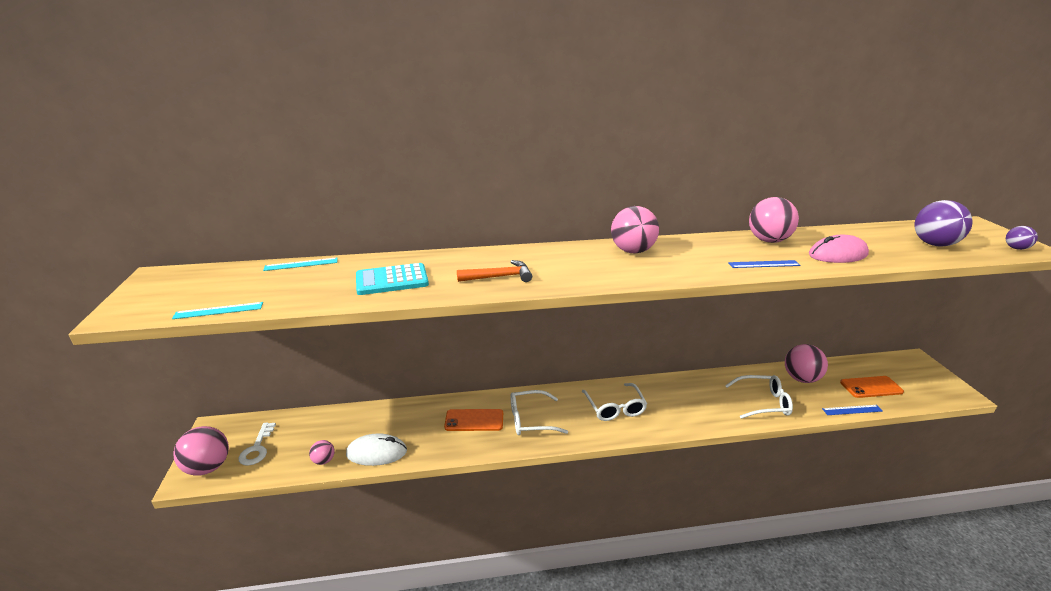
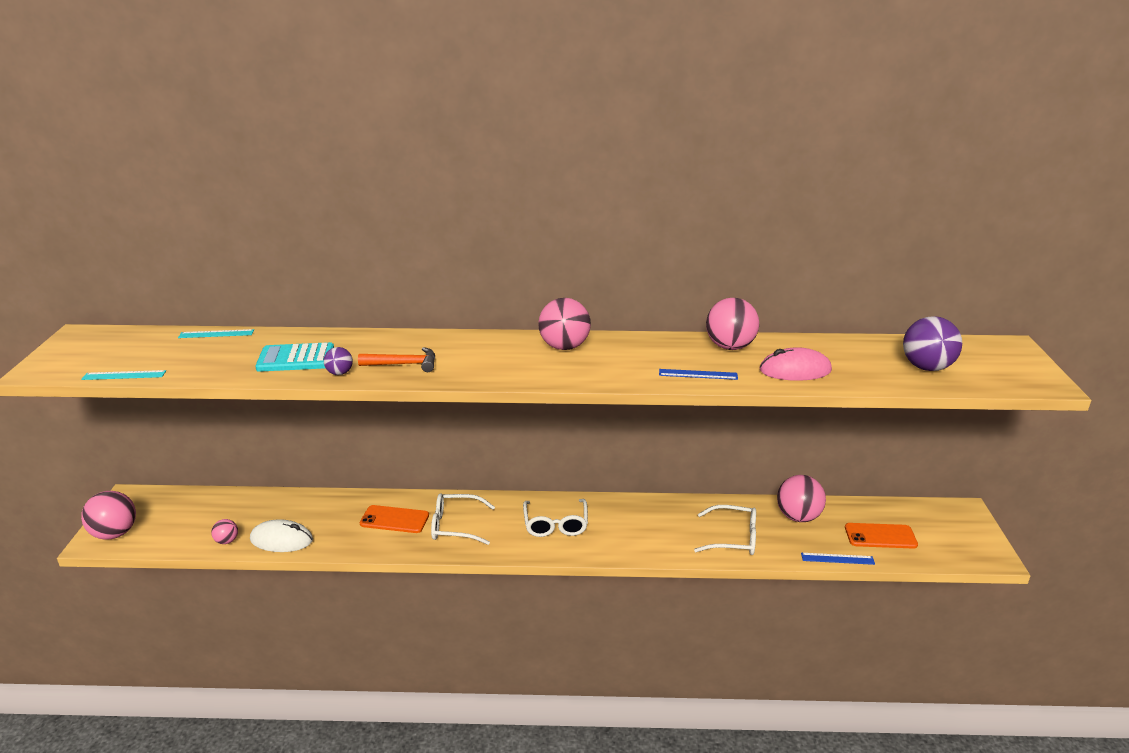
camera: 10 degrees right, 0 degrees up
white key [238,422,276,466] -> none
purple ball [1006,226,1038,250] -> purple ball moved to [324,347,353,375]

